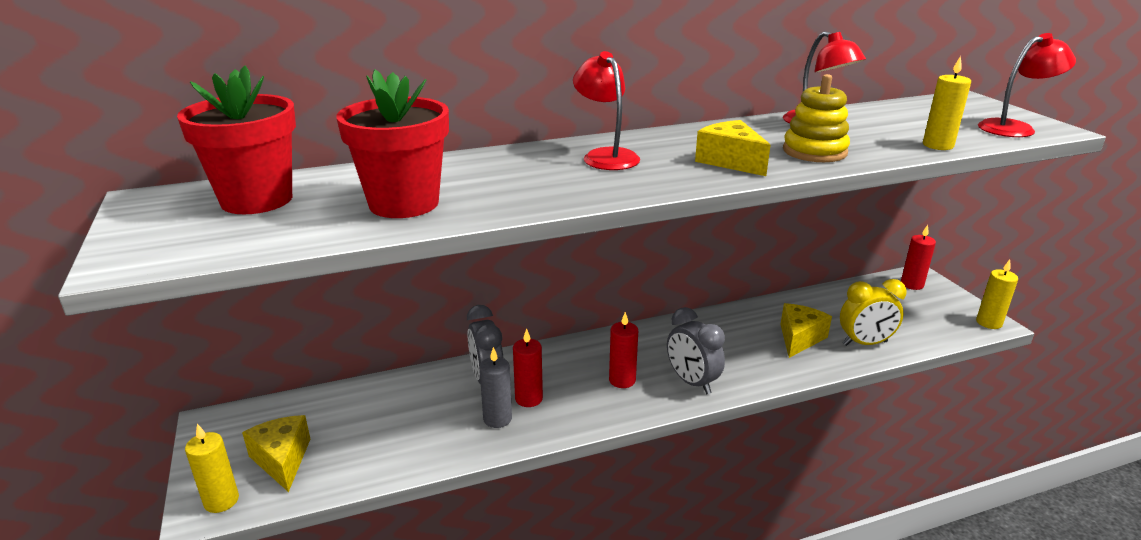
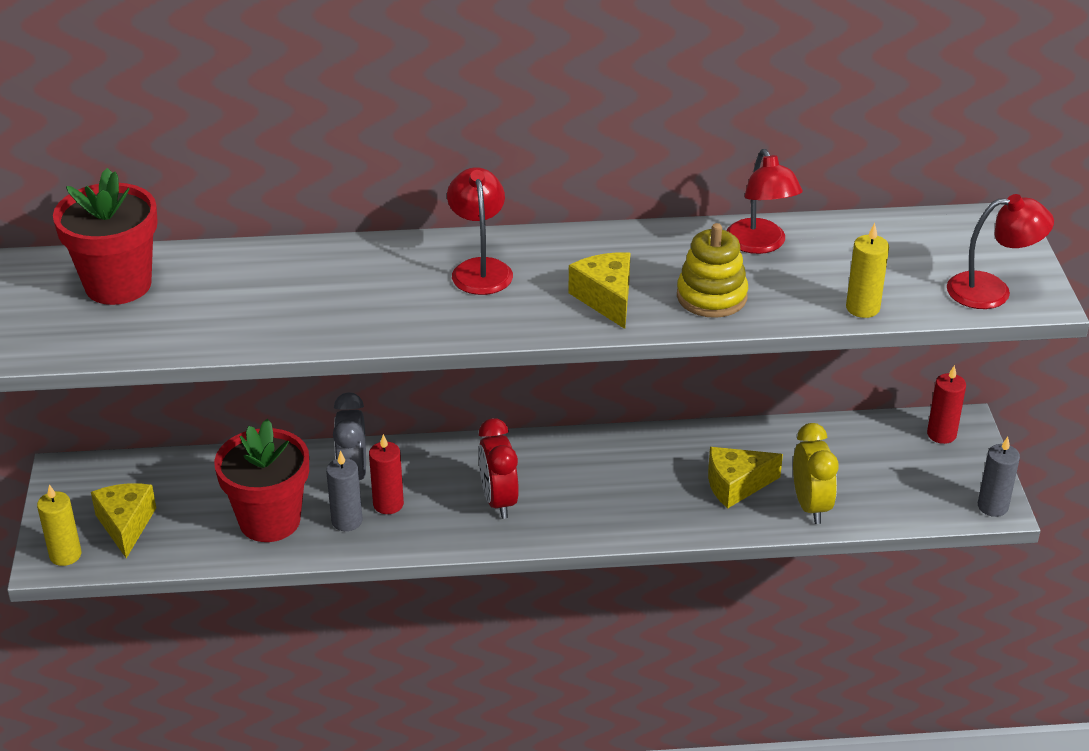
camera: 15 degrees right, 10 degrees up
red flower pot [336,69,449,218] -> red flower pot moved to [214,419,309,542]
red candle [609,312,638,388] -> red clock [478,418,519,519]
grey clock [667,307,725,394] -> none
yellow cheese [780,303,832,358] -> yellow cheese turned 150 degrees counterclockwise [708,447,783,508]
yellow clock [840,279,907,346] -> yellow clock turned 105 degrees counterclockwise [793,423,838,524]
yellow candle [976,260,1018,329] -> grey candle [978,437,1020,517]

